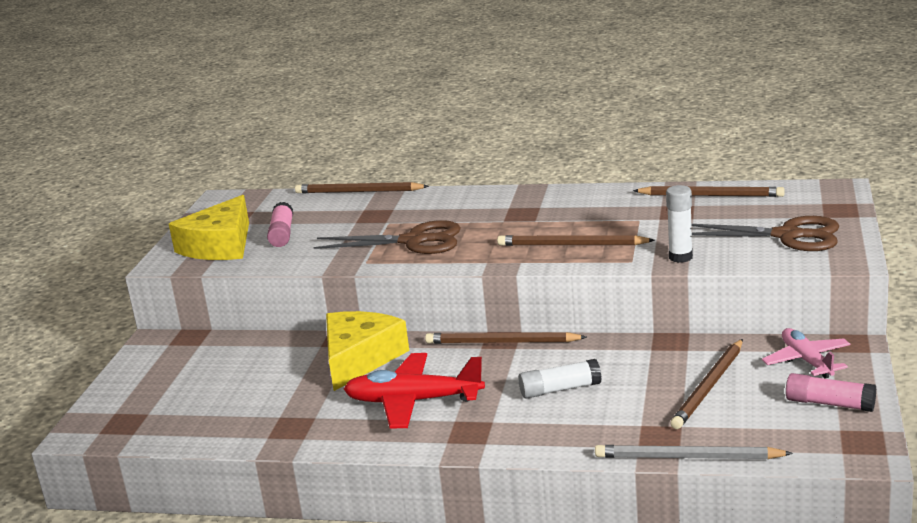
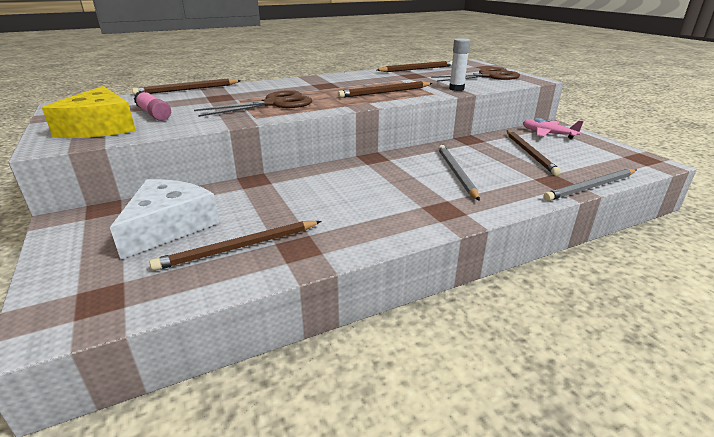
camera: 40 degrees left, 5 degrees up
yellow cheese [326,311,409,391] -> none
red plane [344,353,485,429] -> none
brown pencil [425,332,587,344] -> brown pencil moved to [149,221,322,271]
white glue stick [518,359,602,399] -> grey pencil [438,145,480,201]
pink glue stick [786,373,876,412] -> none
none -> white cheese [110,179,219,260]

